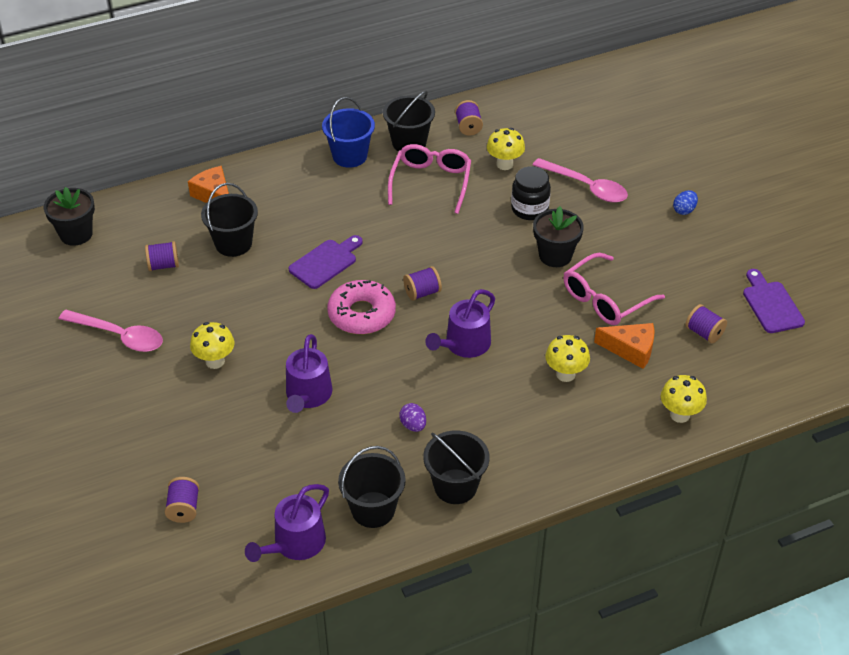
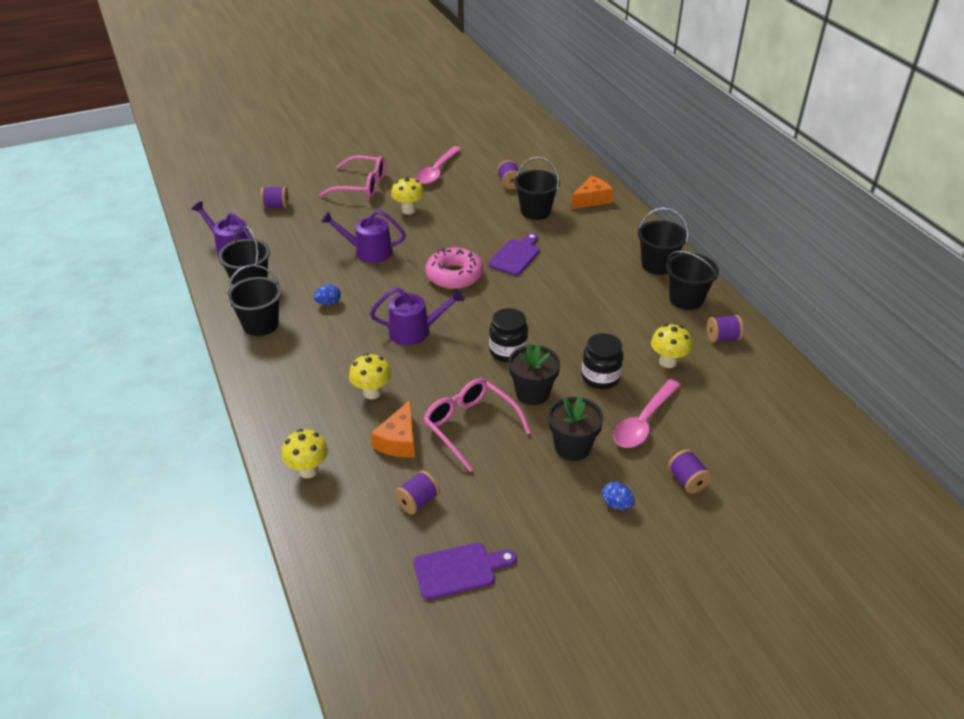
camera: 90 degrees right, 5 degrees down
black flower pot [44,187,95,246] -> black flower pot moved to [548,396,604,461]
purple cutting board [289,235,363,289] -> purple cutting board turned 105 degrees counterclockwise [488,233,540,276]
blue bucket [322,97,375,168] -> black bucket [638,208,689,275]
pink glasses [388,144,471,214] -> pink glasses moved to [319,155,386,198]
purple egg [399,403,426,432] -> blue egg [313,284,341,305]
purple spool [403,266,442,301] -> purple spool moved to [668,449,712,494]
purple watering can [425,289,495,358] -> purple watering can turned 135 degrees clockwise [370,288,464,345]
none -> black jar [489,308,528,363]

